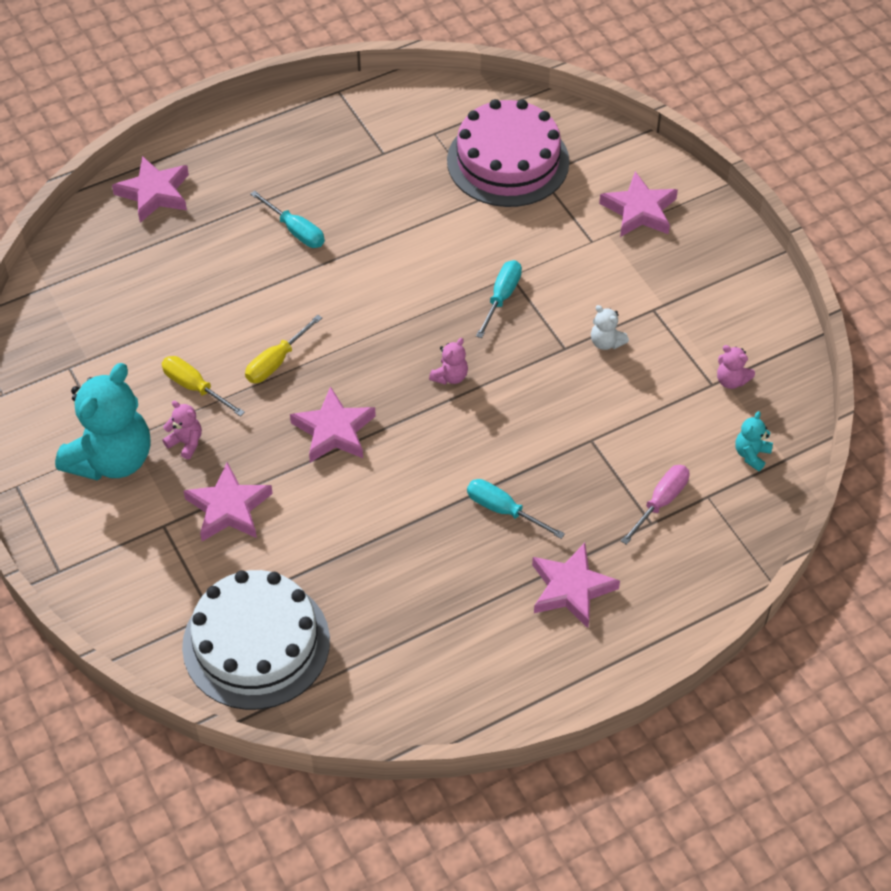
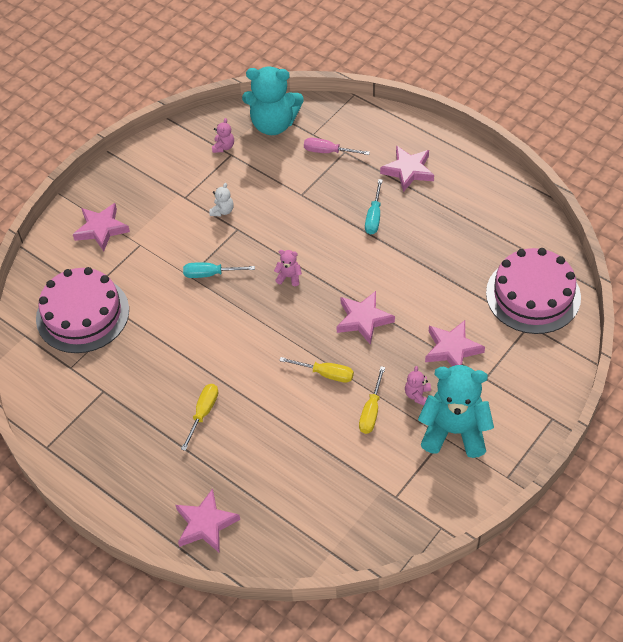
camera: 110 degrees left, 0 degrees up
white cake [182,570,330,710] -> pink cake [486,248,581,334]
turquoise screwdriver [250,191,325,248] -> yellow screwdriver [181,384,218,451]
turquoise teddy bear [735,411,773,471] -> turquoise teddy bear [242,66,304,135], size x2.40

